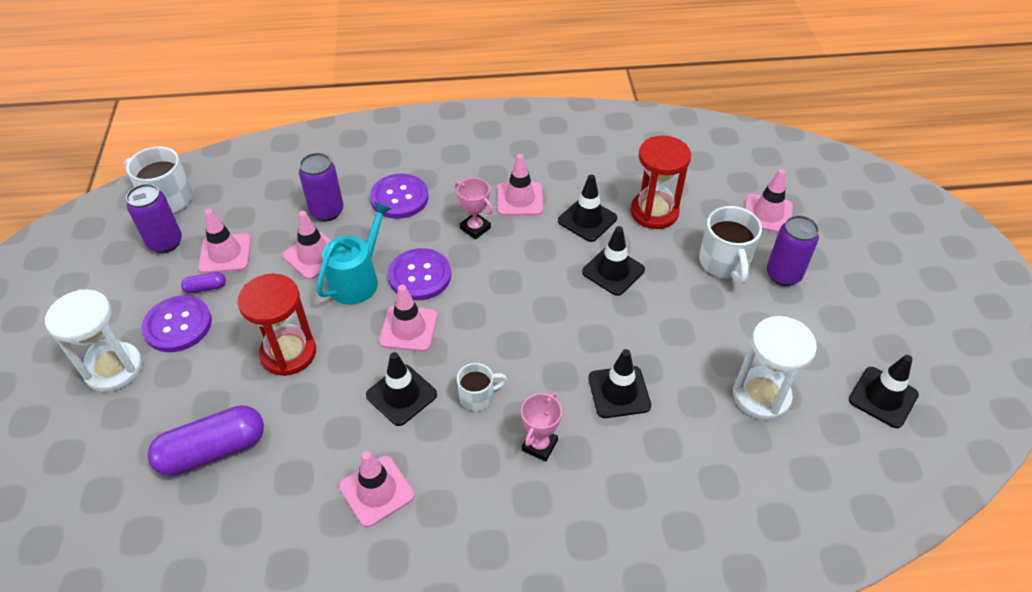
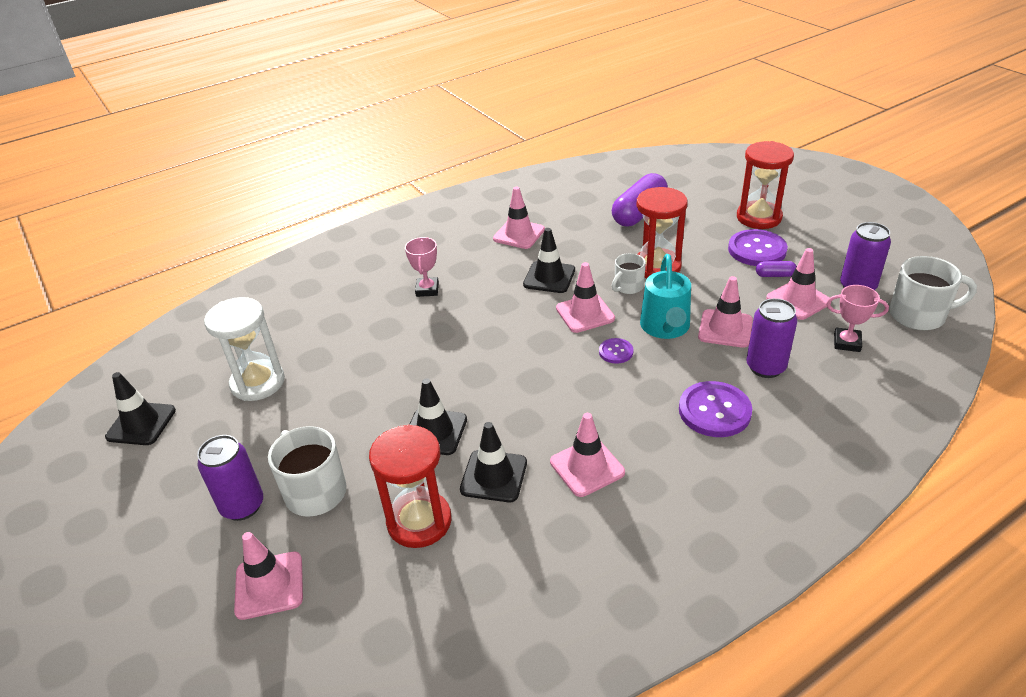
camera: 155 degrees right, 10 degrees down
white hourglass [45,289,143,392] -> red hourglass [737,141,794,229]
purple capsule [181,272,226,293] -> purple capsule turned 45 degrees clockwise [756,261,796,277]
purple button [388,248,451,300] -> purple button [599,338,634,364], size x0.53
pink trophy [455,178,493,239] -> pink trophy moved to [826,285,889,352]
white mug [457,363,507,411] -> white mug moved to [612,253,646,294]
black traffic cone [588,349,651,418] -> none

